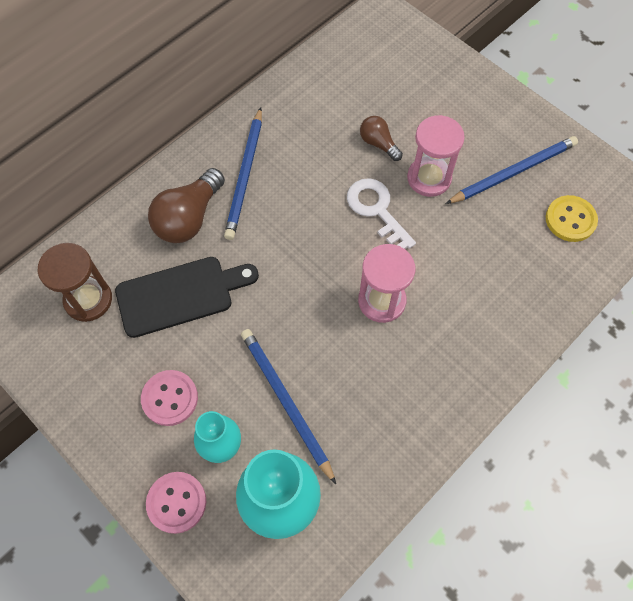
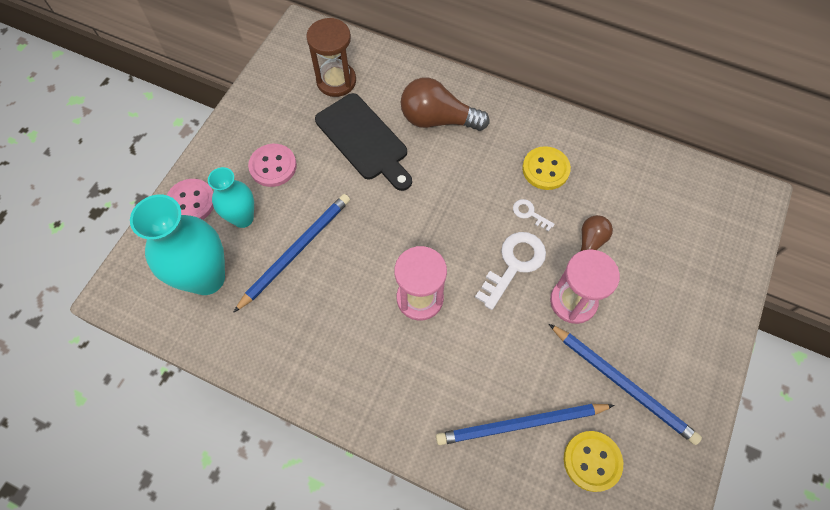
camera: 70 degrees right, 0 degrees up
blue pencil [224,107,262,240] -> blue pencil moved to [436,404,615,445]
none -> white key [513,199,555,232]
none -> yellow button [522,146,571,190]

